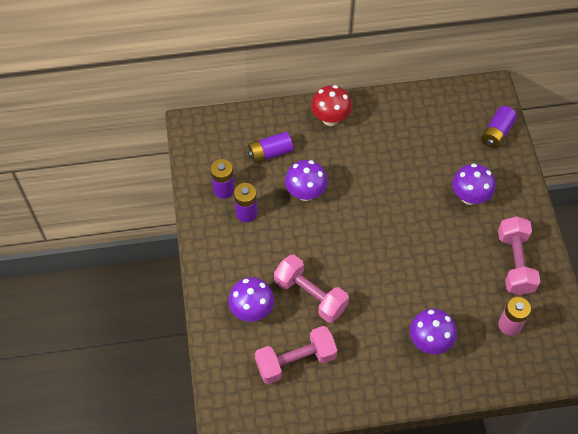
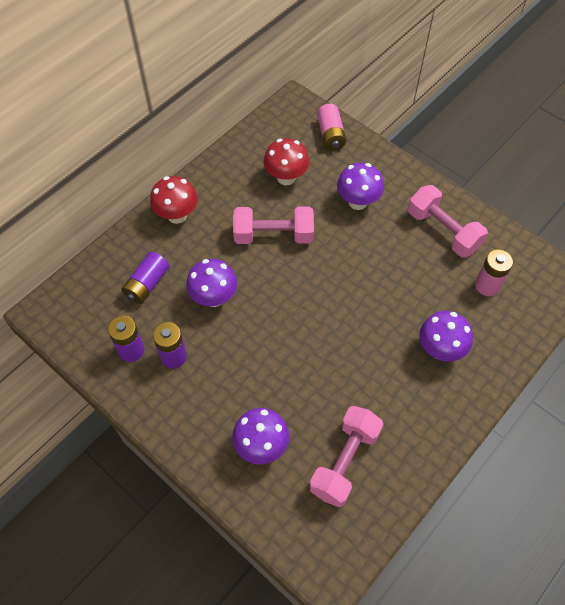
camera: 40 degrees left, 0 degrees up
pink dumbbell [274,255,349,323] -> pink dumbbell moved to [233,206,314,244]
purple battery [481,106,517,148] -> pink battery [317,104,346,151]
none -> red mushroom [263,138,309,185]

